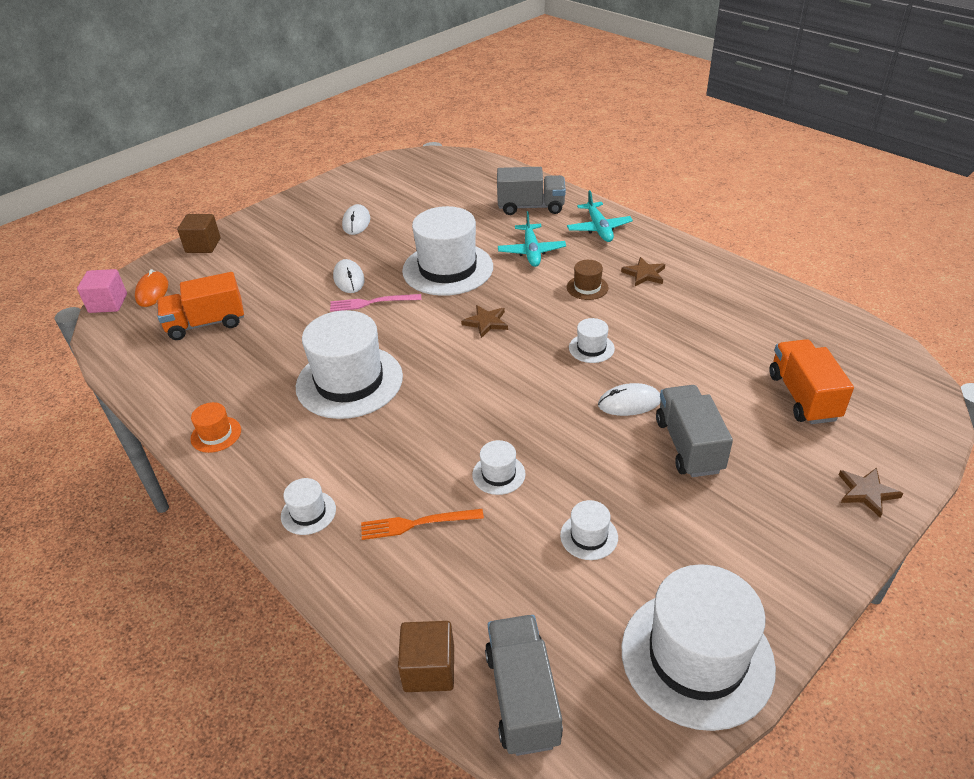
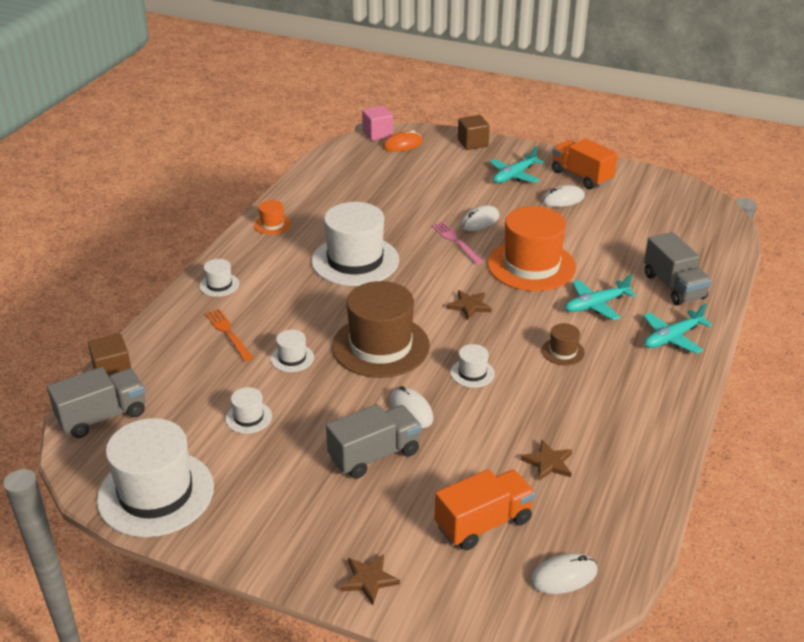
camera: 65 degrees right, 5 degrees down
orange truck [157,272,244,340] -> orange truck moved to [552,138,618,189]
white hat [402,206,493,296] -> orange hat [487,206,576,291]
brown star [621,257,665,286] -> brown star moved to [521,440,572,481]
none -> brown hat [332,281,430,378]
none -> turquoise plane [490,146,544,183]
none -> white mouse [530,553,598,594]

